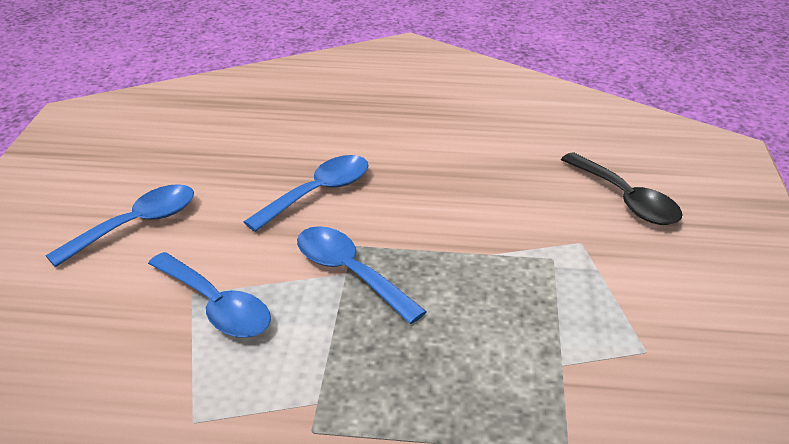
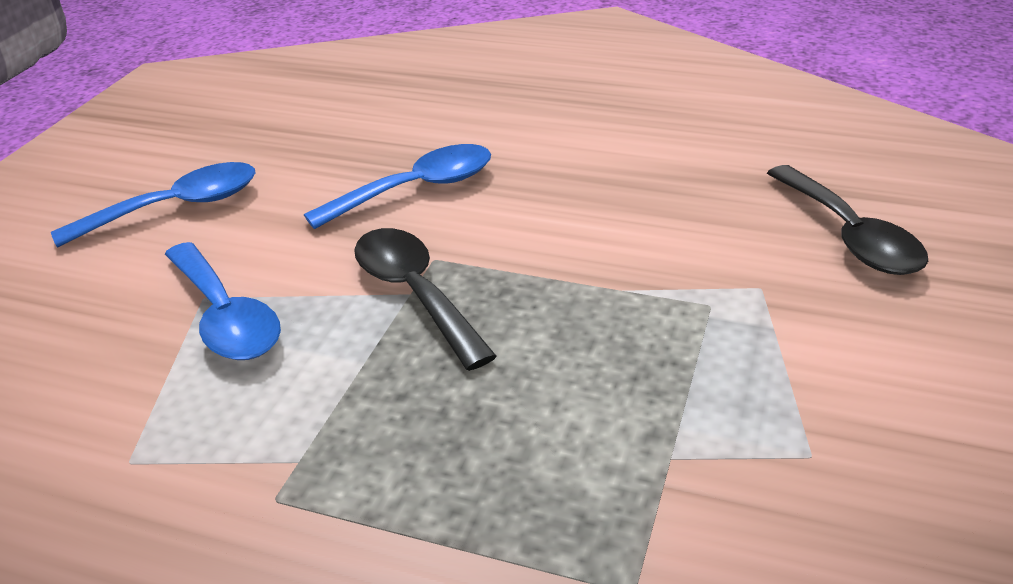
camera: 15 degrees right, 0 degrees up
blue spoon [297,226,427,324] -> black spoon [354,228,497,371]

